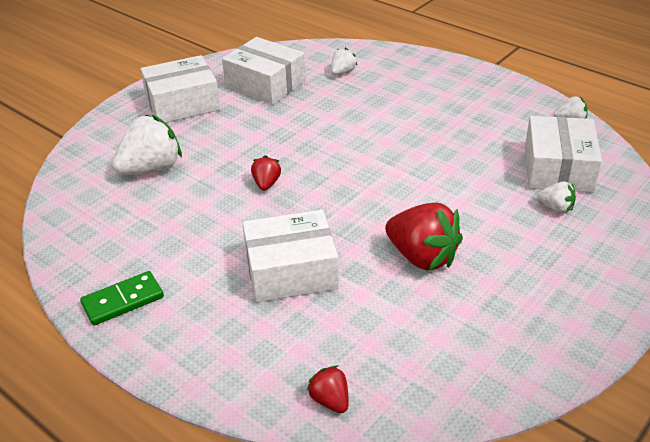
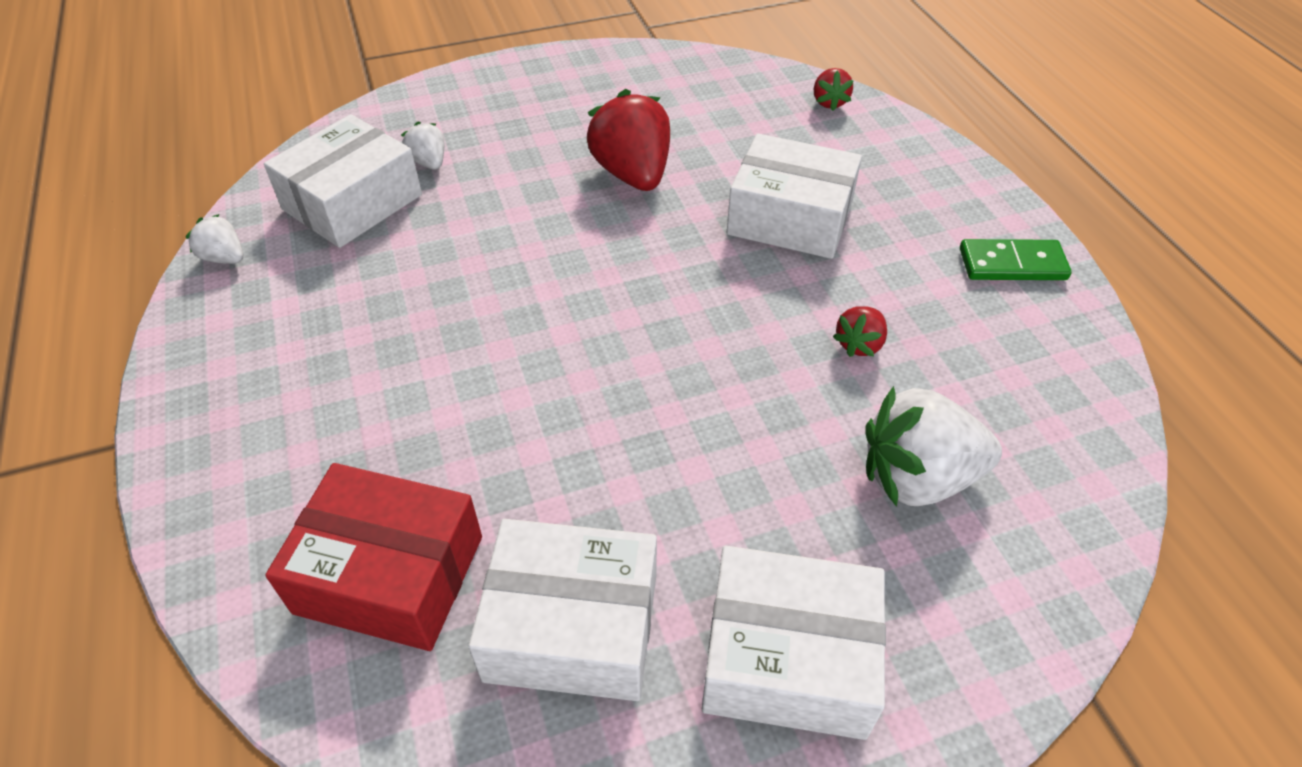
camera: 150 degrees left, 10 degrees up
white box [222,37,306,105] -> white box turned 60 degrees counterclockwise [468,519,657,701]
red strawberry [251,155,281,191] -> red strawberry moved to [833,306,887,357]
white strawberry [331,48,357,75] -> red box [265,463,482,651]

